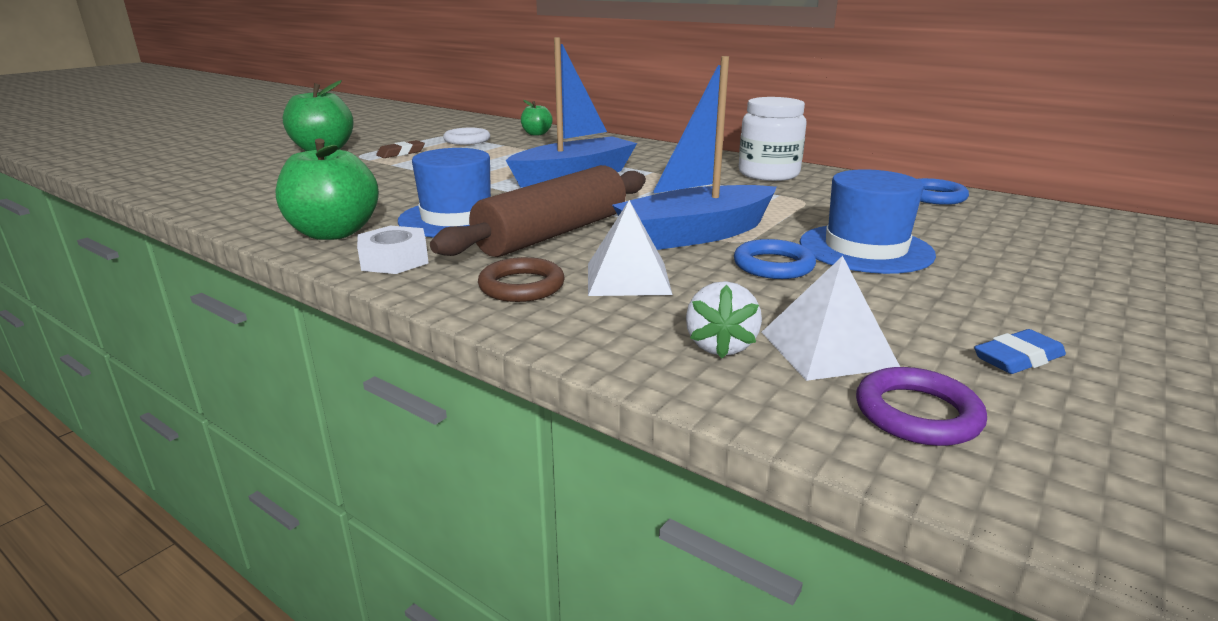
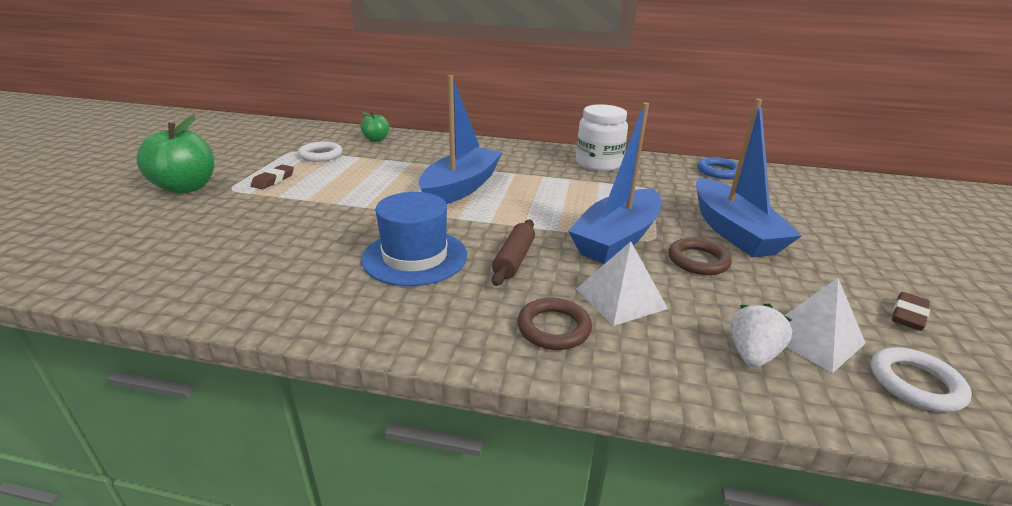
camera: 25 degrees left, 5 degrees up
green apple [276,139,379,240] -> none
white nut [357,226,429,274] -> none
brown rolling pin [430,165,646,257] -> brown rolling pin [492,220,535,286], size x0.52
white strawberry [686,281,762,358] -> white strawberry turned 135 degrees counterclockwise [730,303,792,367]
blue ring [734,239,816,279] -> brown ring [668,238,732,275]
blue hat [800,169,936,274] -> blue boat [696,99,802,257]
purple ring [856,367,987,446] -> white ring [871,347,972,412]
blue eraser [974,329,1066,374] -> brown eraser [892,292,930,331]

